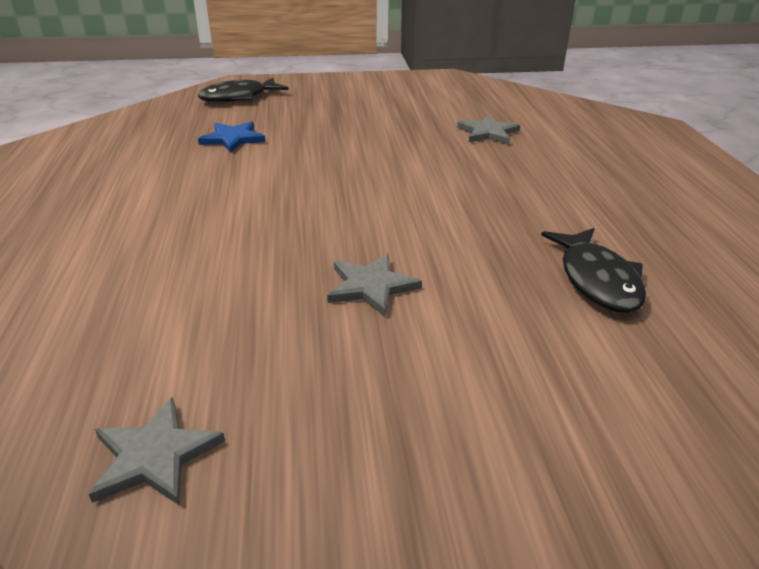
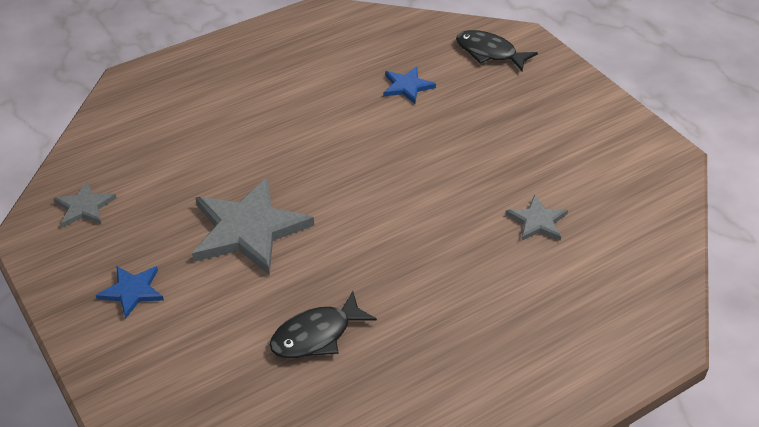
camera: 65 degrees right, 10 degrees up
grey star [327,254,422,316] -> grey star [192,177,314,275], size x1.98
none -> blue star [96,266,164,319]

